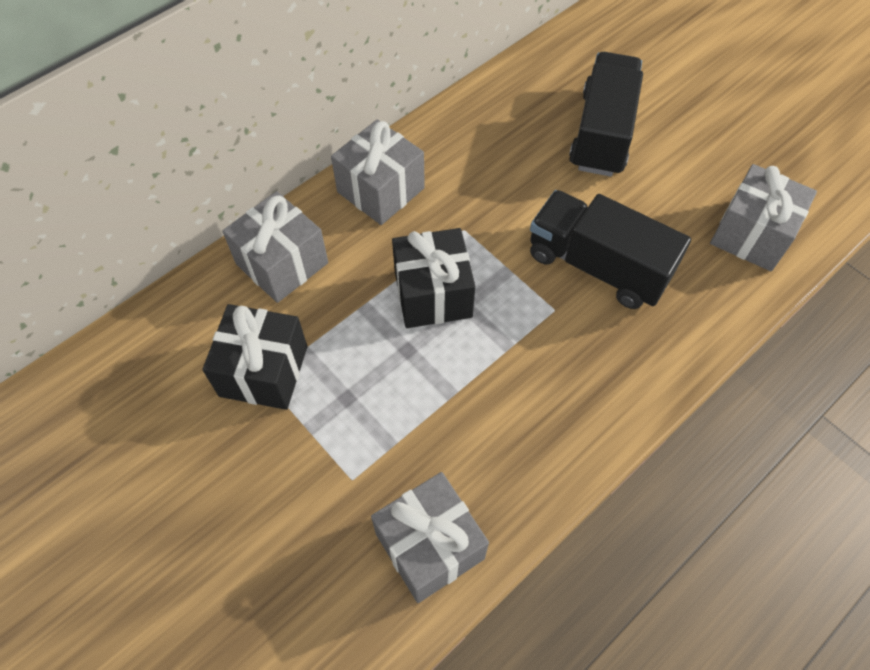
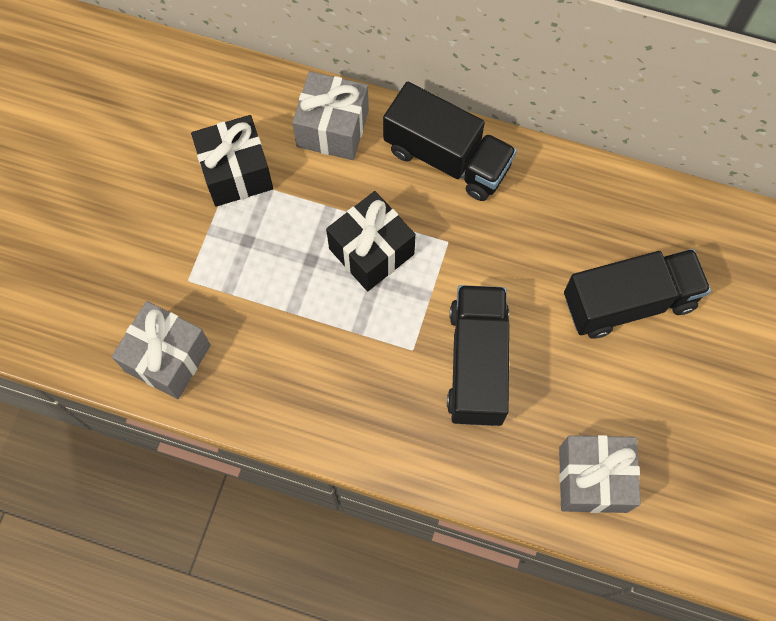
camera: 60 degrees right, 10 degrees up
grey gift [331,119,425,225] -> black truck [383,82,517,201]

